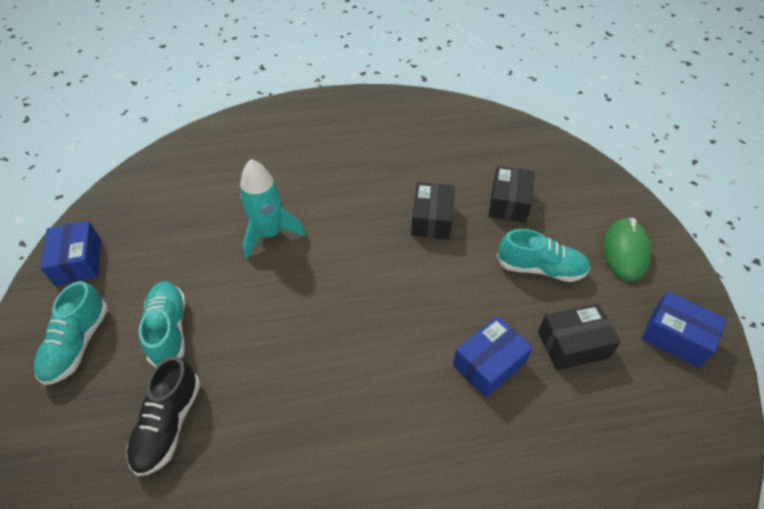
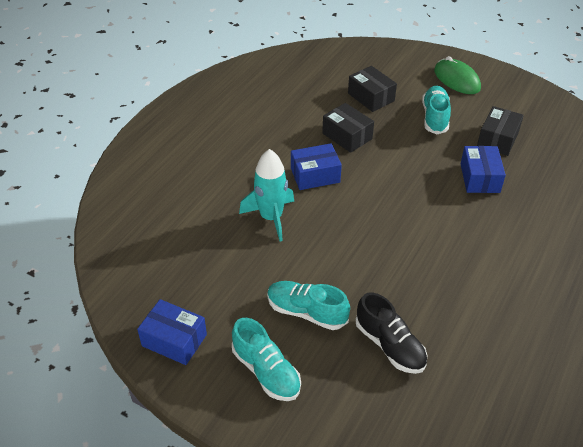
camera: 50 degrees left, 5 degrees down
turquoise shoe [497,229,591,282] -> turquoise shoe turned 45 degrees counterclockwise [422,86,451,134]
blue box [642,291,727,368] -> blue box moved to [291,143,342,190]

